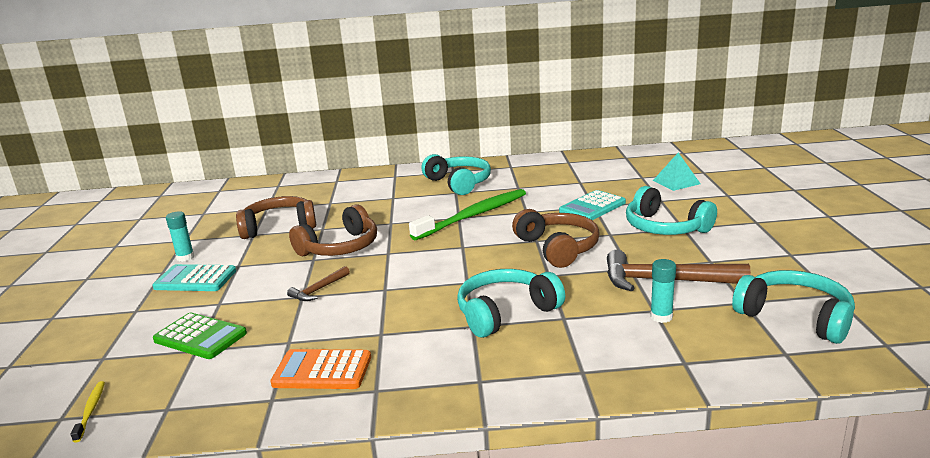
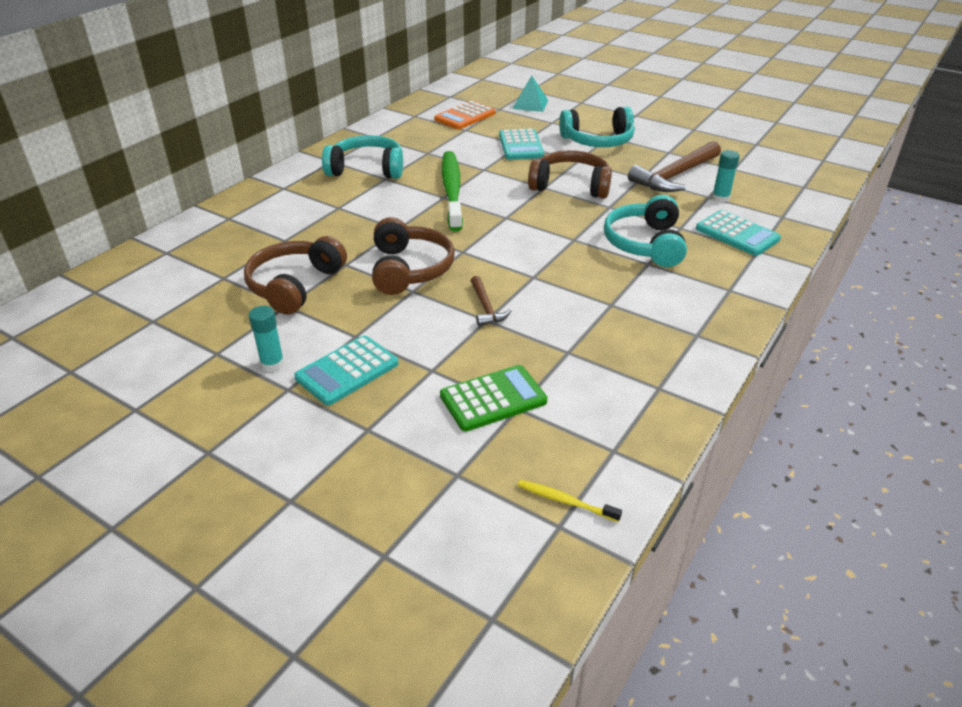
camera: 55 degrees left, 15 degrees up
orange calculator [270,349,371,389] -> orange calculator moved to [434,101,496,130]
turquoise headphones [732,270,855,344] -> none
none -> turquoise calculator [696,210,781,256]

